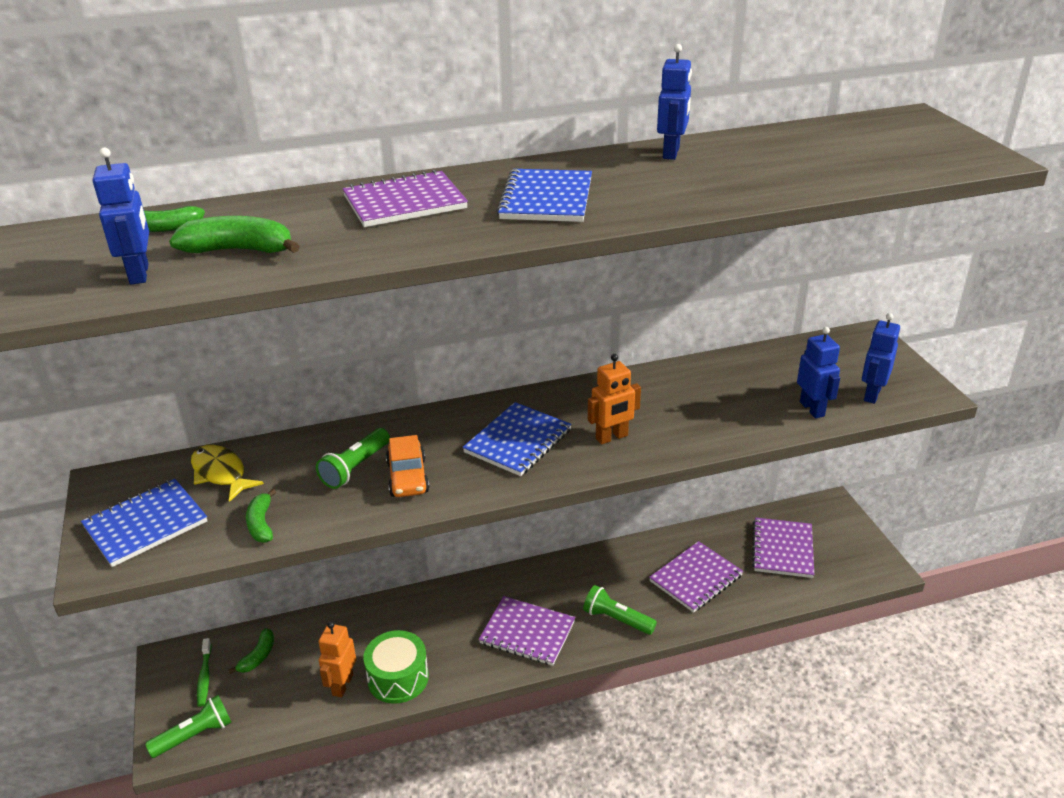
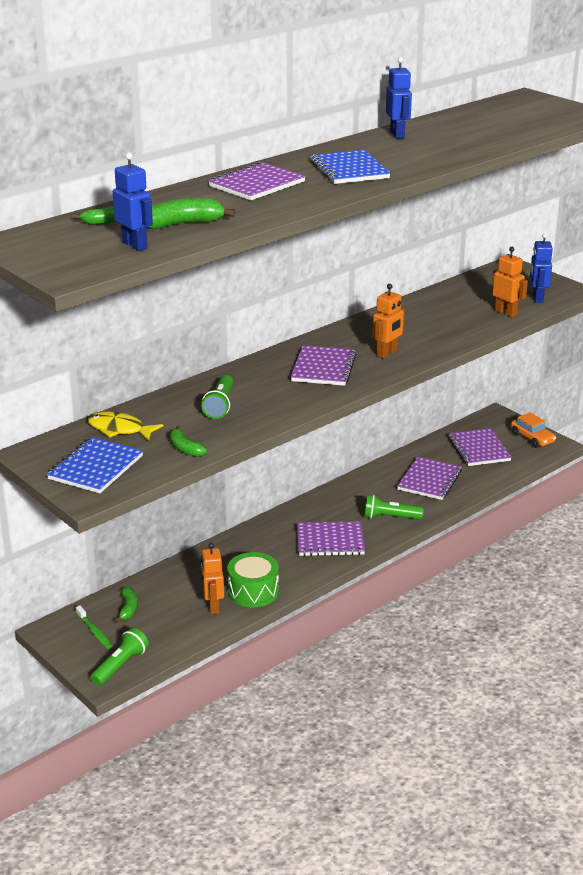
camera: 25 degrees left, 5 degrees down
orange car [386,435,430,497] -> orange car moved to [511,412,556,448]
blue notebook [462,402,571,476] -> purple notebook [291,345,356,386]
blue robot [797,327,840,418] -> orange robot [492,247,528,318]

